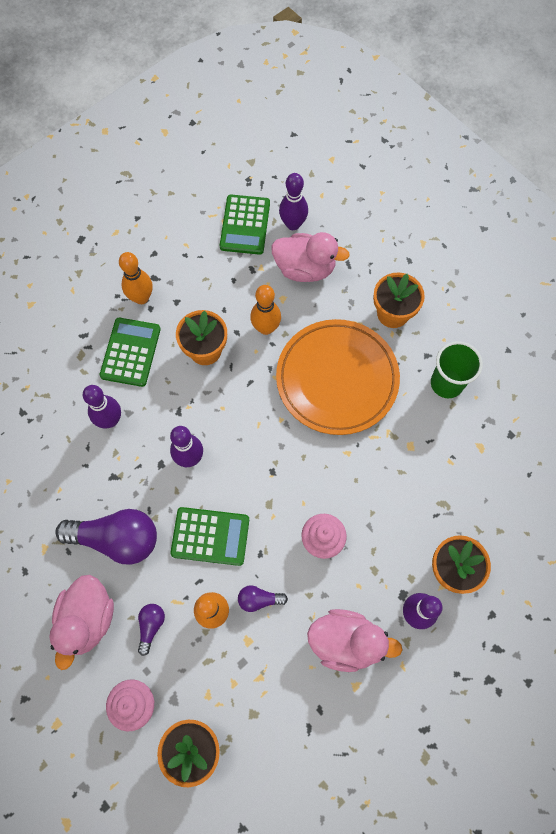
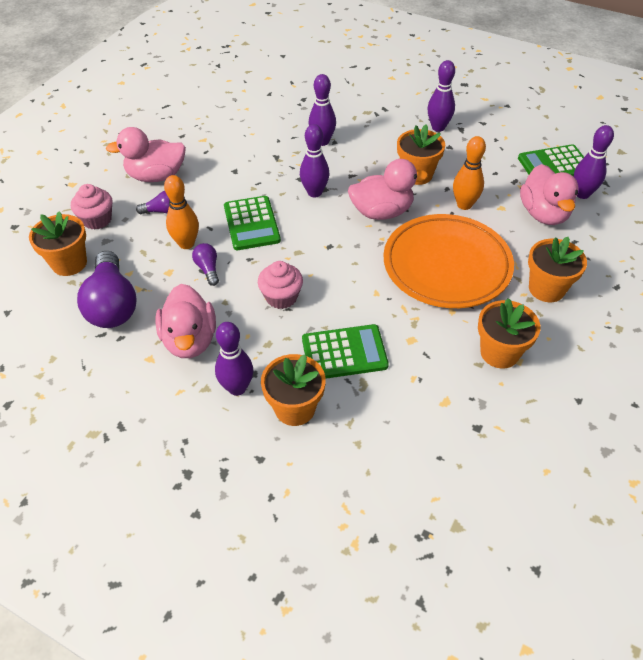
camera: 70 degrees right, 20 degrees down
purple light bulb [55,509,157,565] -> purple light bulb moved to [77,251,136,328]
green calculator [100,318,161,387] -> green calculator moved to [302,324,389,379]
orange bowling pin [119,252,153,304] -> purple bowling pin [428,60,455,132]
green cup [431,341,483,398] -> orange flower pot [478,298,541,369]
none -> pink duck [348,159,428,220]

